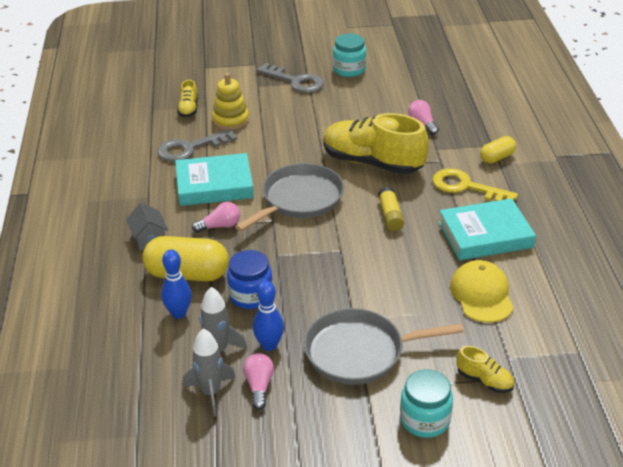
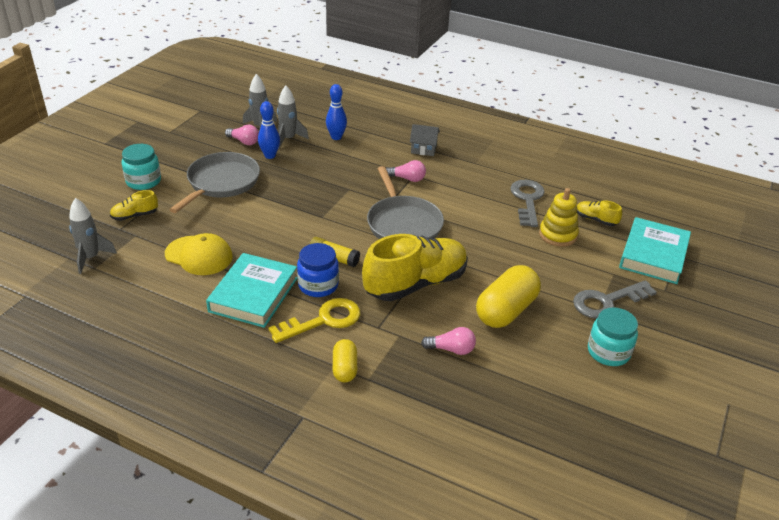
camera: 120 degrees right, 0 degrees up
yellow capsule [142,236,229,281] -> yellow capsule moved to [476,265,541,328]
turquoise book [175,153,254,206] -> turquoise book moved to [619,217,691,284]
pink light bulb [192,202,240,233] -> pink light bulb turned 90 degrees counterclockwise [386,160,426,182]
blue jar [227,250,273,309] -> blue jar moved to [297,243,339,297]
none -> grey rocket [69,198,117,274]

